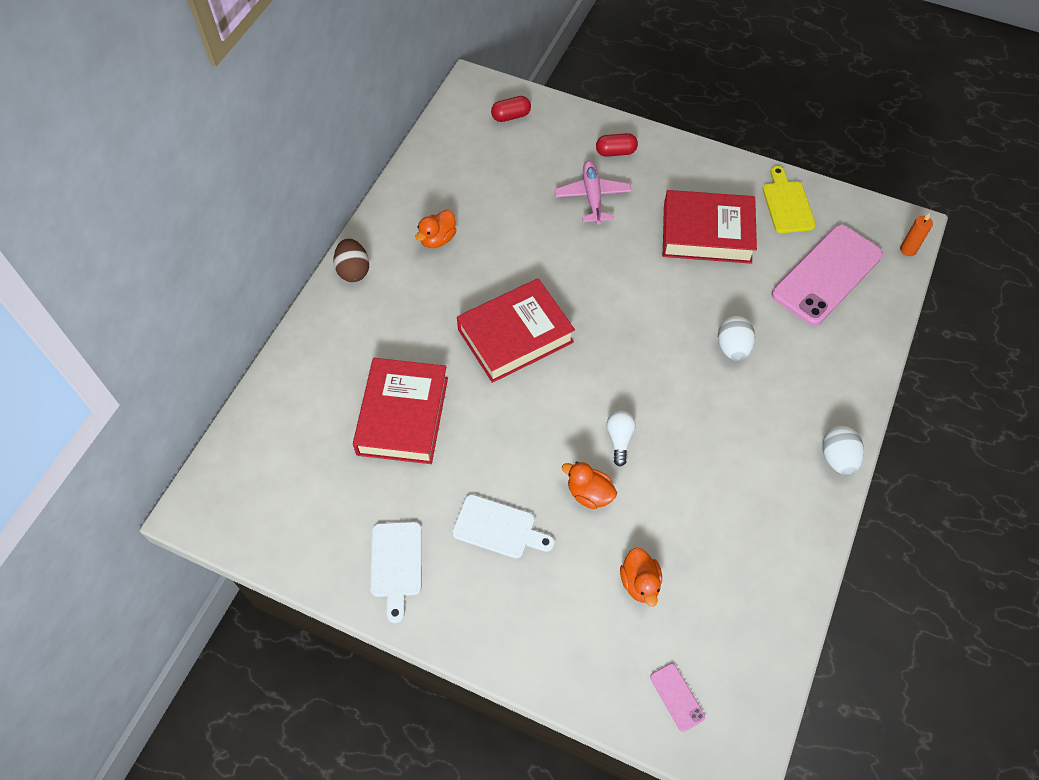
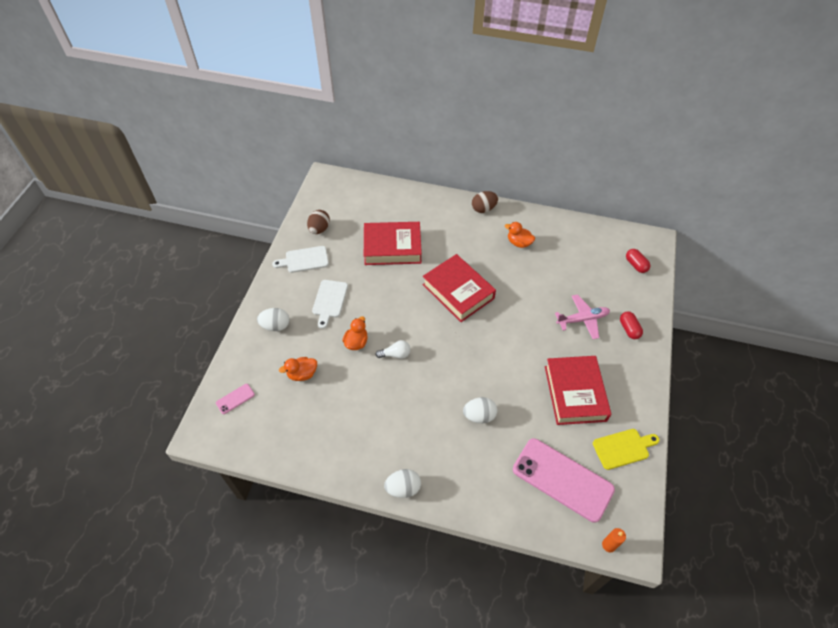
camera: 80 degrees right, 5 degrees down
none -> white egg [257,308,289,331]
none -> brown egg [307,210,330,234]

